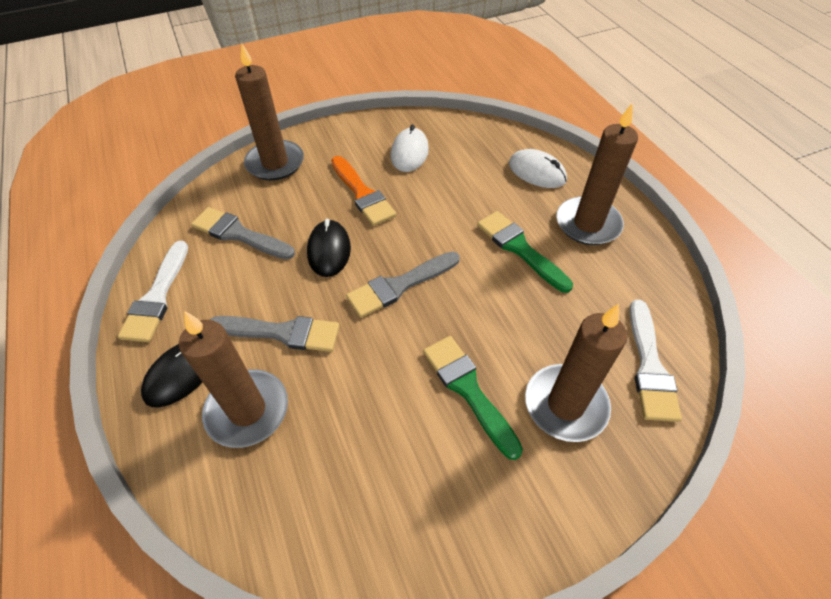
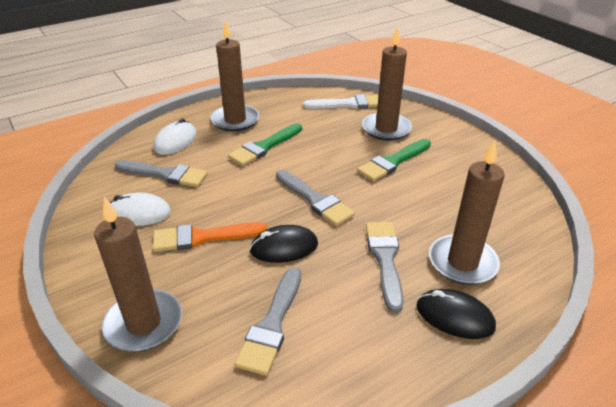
camera: 100 degrees left, 15 degrees down
white brush [118,241,188,342] -> none
orange brush [331,156,396,226] -> orange brush turned 150 degrees counterclockwise [153,222,267,252]
none -> grey brush [115,160,208,187]

